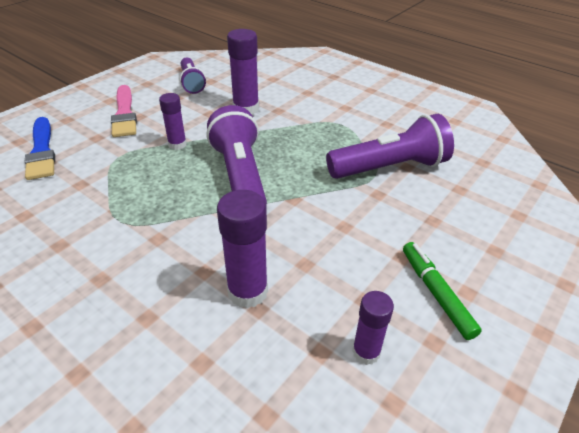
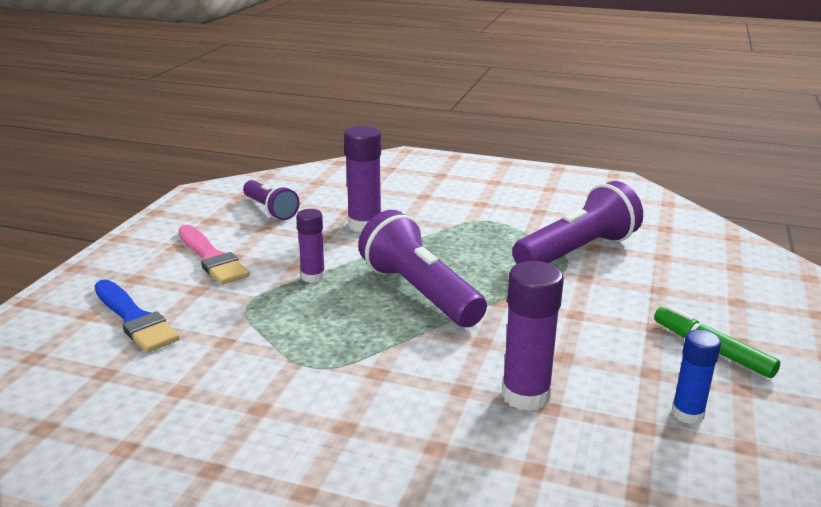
camera: 20 degrees left, 15 degrees down
purple glue stick [352,291,394,365] -> blue glue stick [672,330,721,424]

